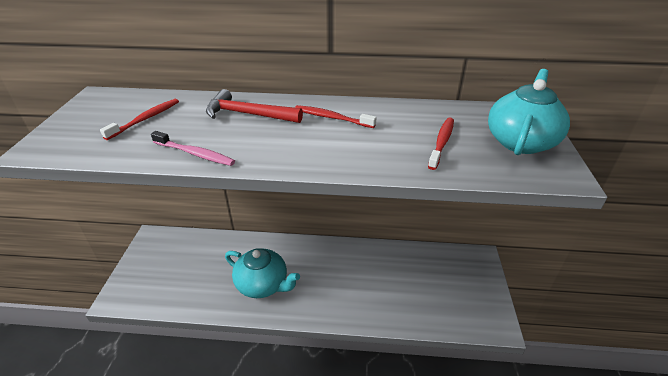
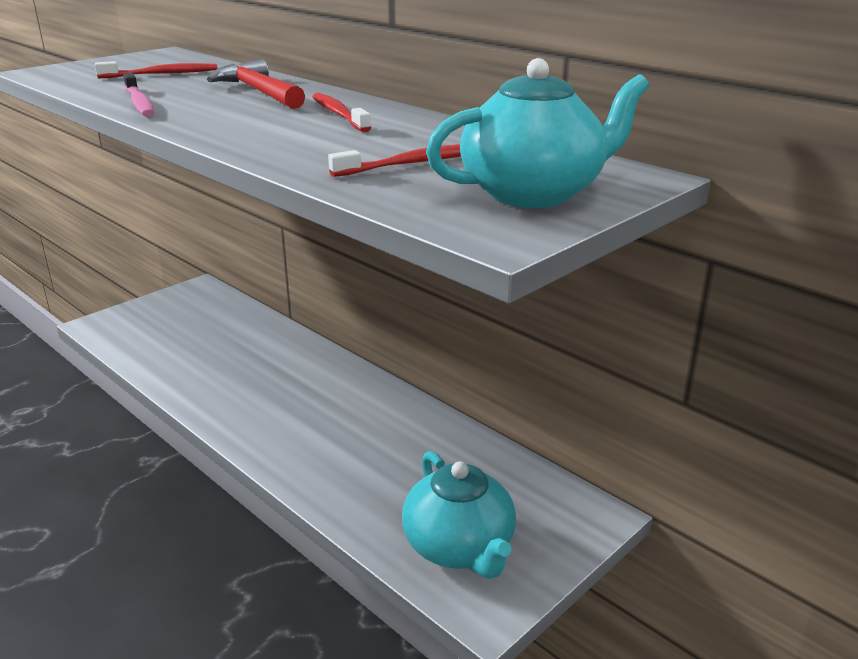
camera: 40 degrees right, 10 degrees down
turquoise teapot [225,248,300,298] -> turquoise teapot moved to [402,451,516,579]

